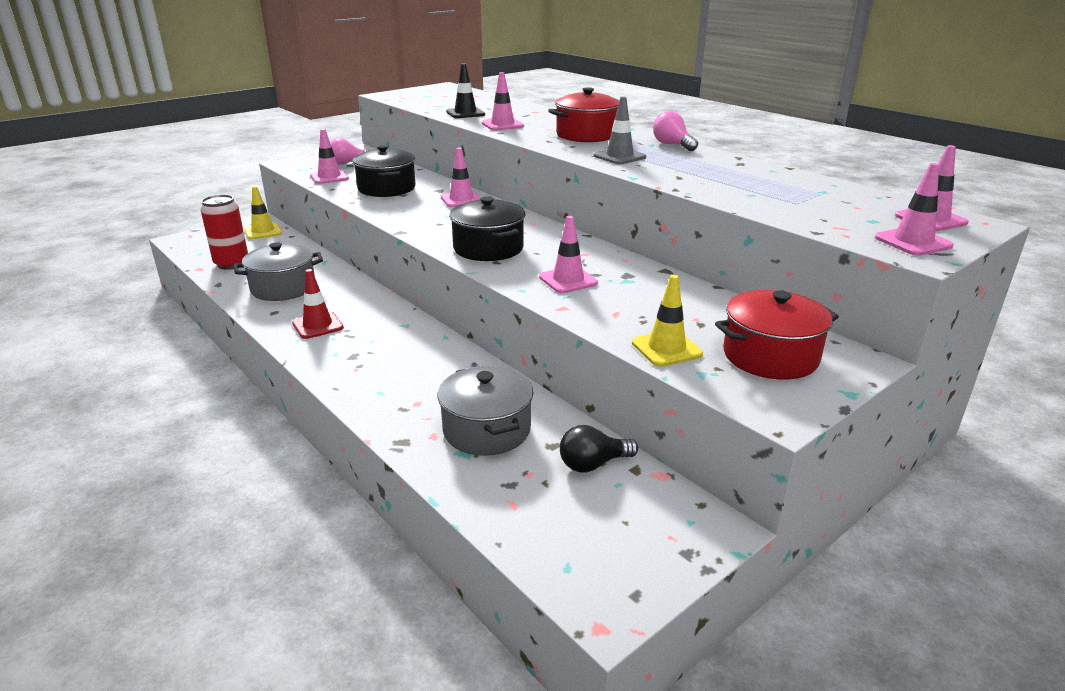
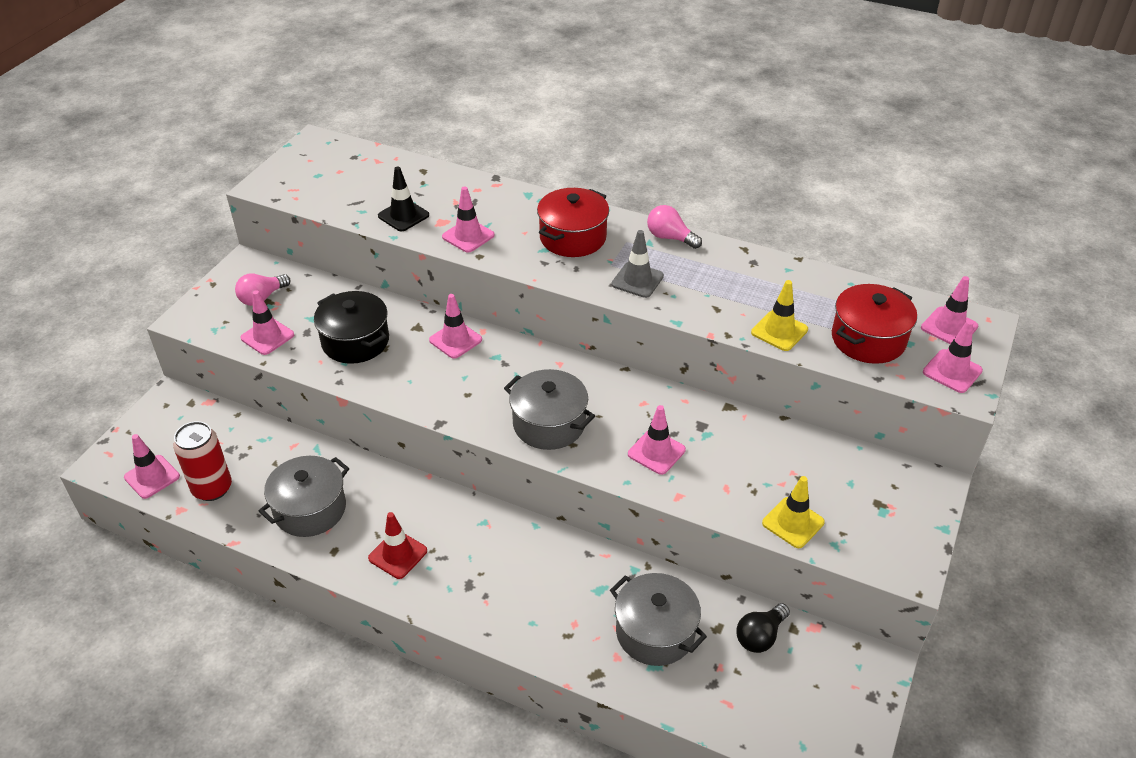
camera: 25 degrees left, 15 degrees up
yellow traffic cone [244,186,282,239] -> yellow traffic cone moved to [751,280,808,351]
black pot [449,196,525,261] -> grey pot [504,369,595,450]
red pot [715,290,839,380] -> red pot moved to [832,284,917,364]
none -> pink traffic cone [124,434,180,499]

